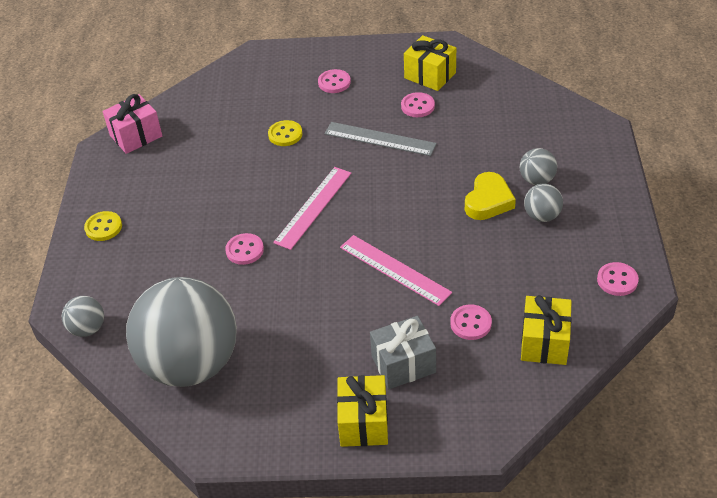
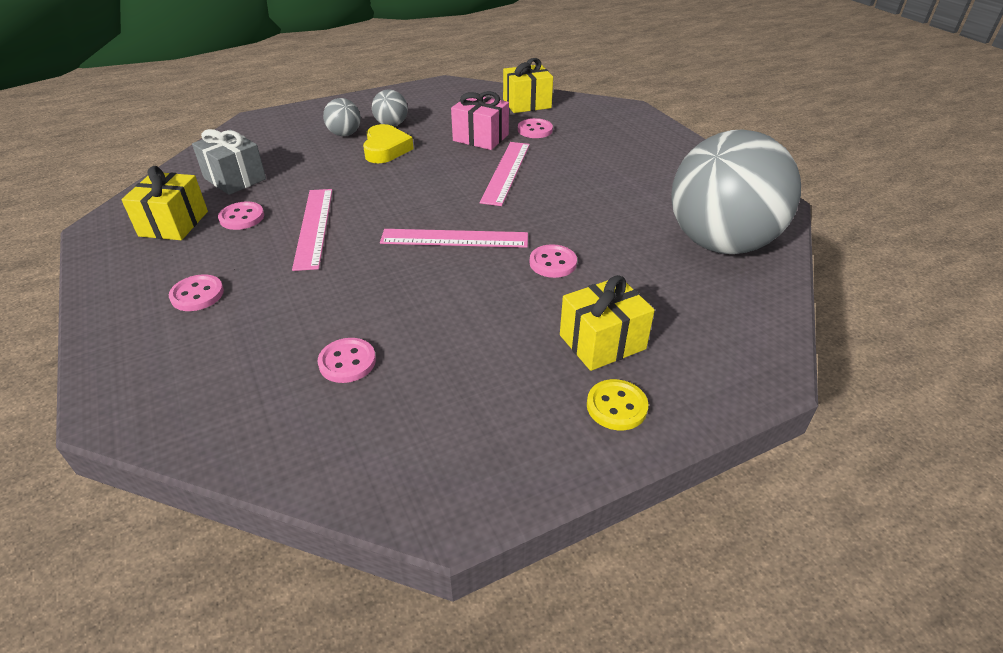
camera: 120 degrees left, 5 degrees down
grey ball [62,296,104,337] -> none
pink gift [103,94,162,154] -> pink gift moved to [451,91,509,150]
yellow button [268,120,302,146] -> none
grey ruler [325,122,437,156] -> pink ruler [292,189,332,271]
yellow gift [337,375,388,447] -> yellow gift moved to [560,275,655,371]
grey gift [370,316,436,389] -> grey gift moved to [192,129,266,195]
yellow heart [465,172,516,220] -> yellow heart turned 90 degrees clockwise [363,124,414,163]
pink button [597,262,639,296] -> pink button moved to [318,338,376,383]

